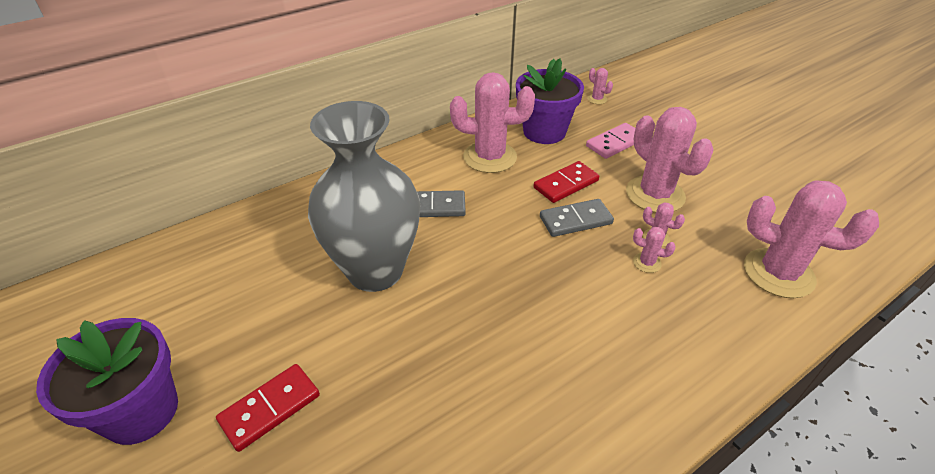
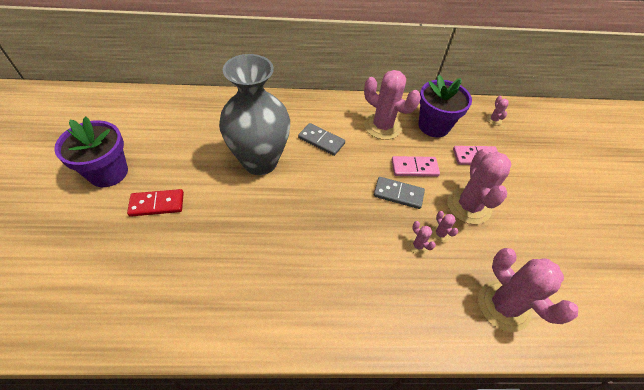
camera: 30 degrees right, 10 degrees up
red domino [534,161,599,203] -> pink domino [392,156,440,177]

